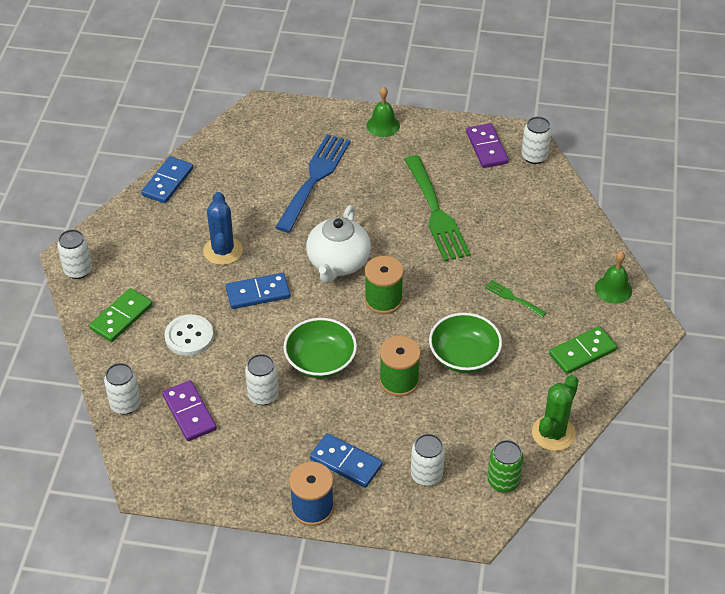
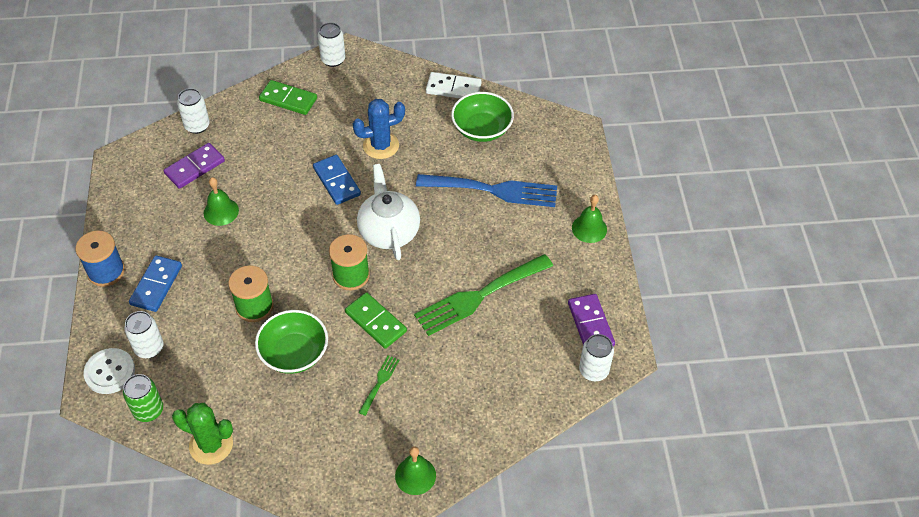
camera: 75 degrees right, 5 degrees up
blue domino [141,156,193,204] -> white domino [426,72,481,98]
white button [164,314,214,356] -> white button moved to [83,348,135,394]
white can [245,354,279,405] -> green bell [204,177,239,226]
green bowl [283,318,357,378] -> green bowl moved to [451,92,514,142]
white teapot [306,205,371,283] -> white teapot turned 75 degrees clockwise [357,164,420,260]
purple domino [466,123,509,168] -> purple domino turned 75 degrees counterclockwise [568,294,615,346]
green domino [549,326,617,374] -> green domino moved to [345,292,407,349]

